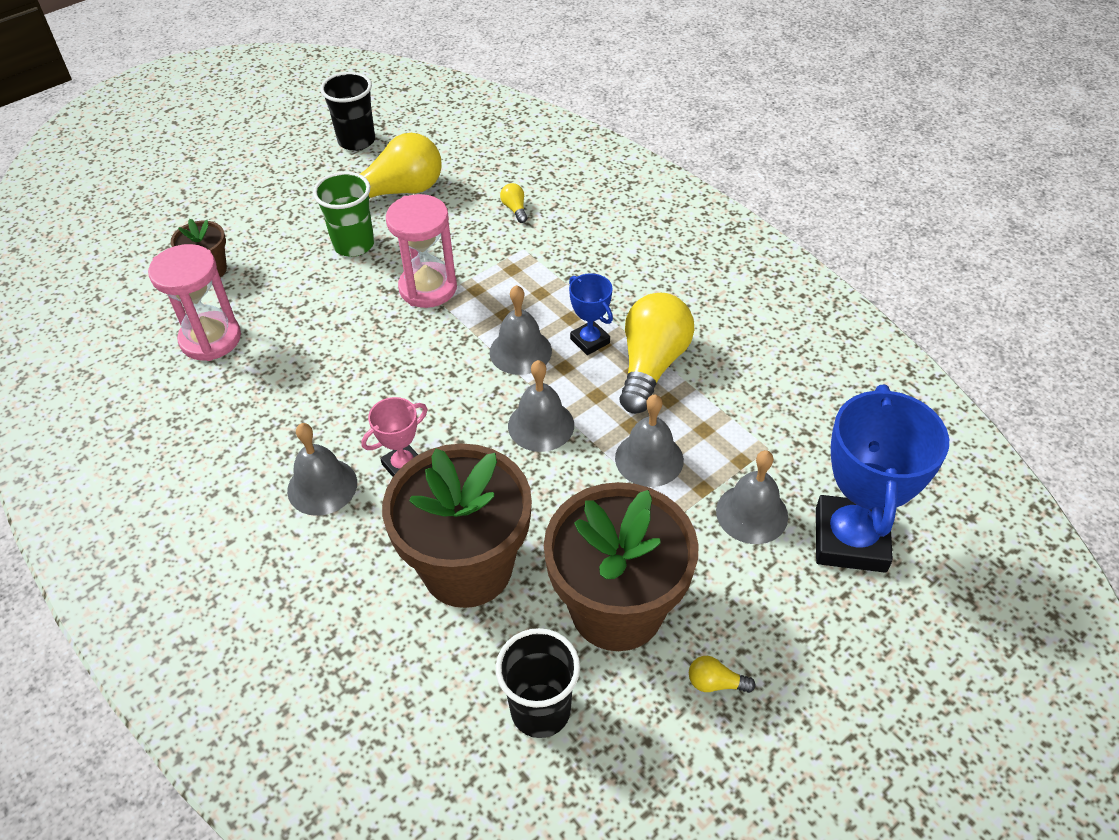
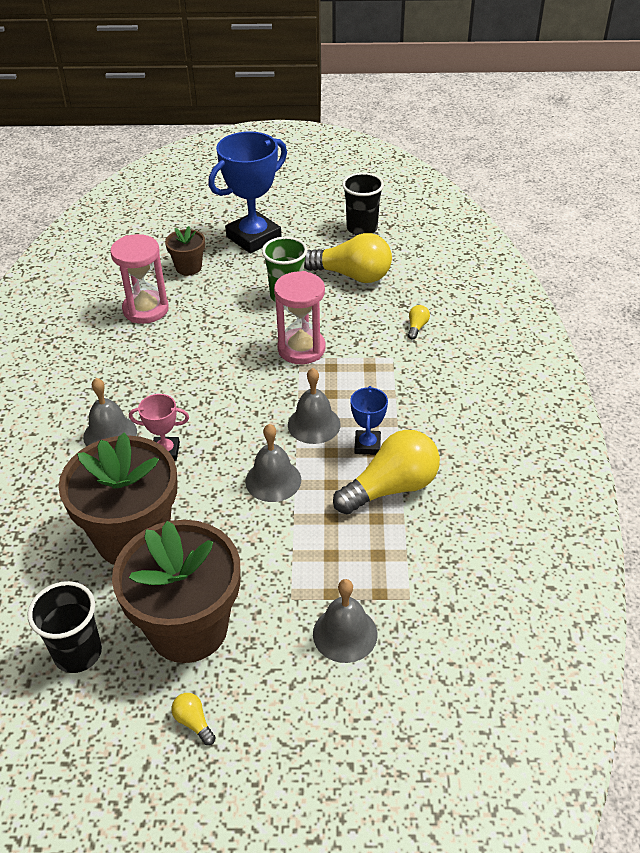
camera: 40 degrees right, 5 degrees down
grey bell [615,395,684,487] -> none
blue trophy [816,385,949,573] -> blue trophy moved to [208,132,287,254]

